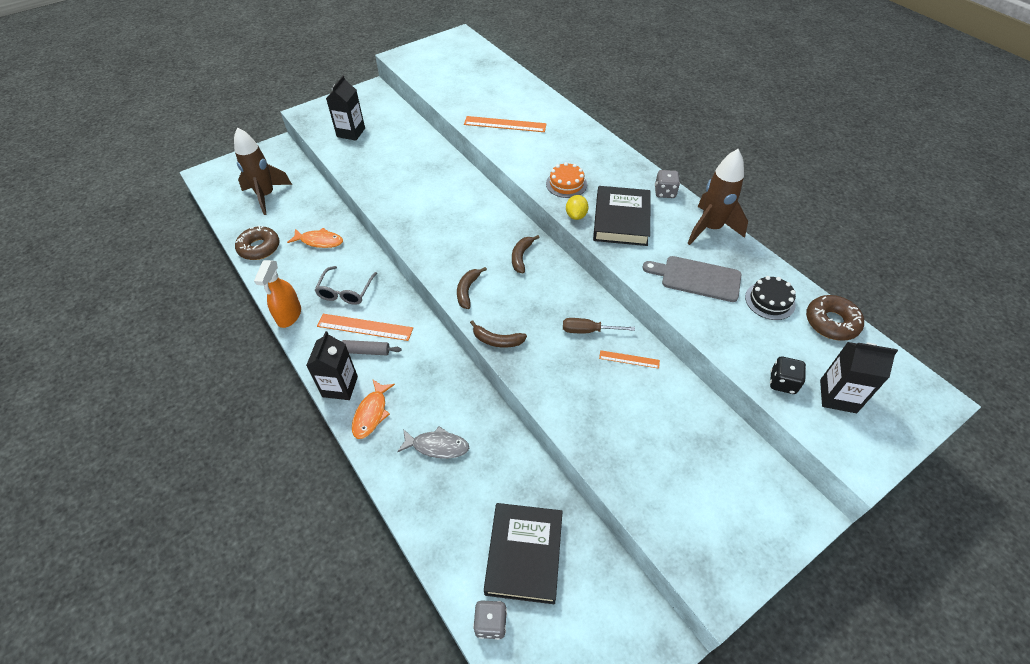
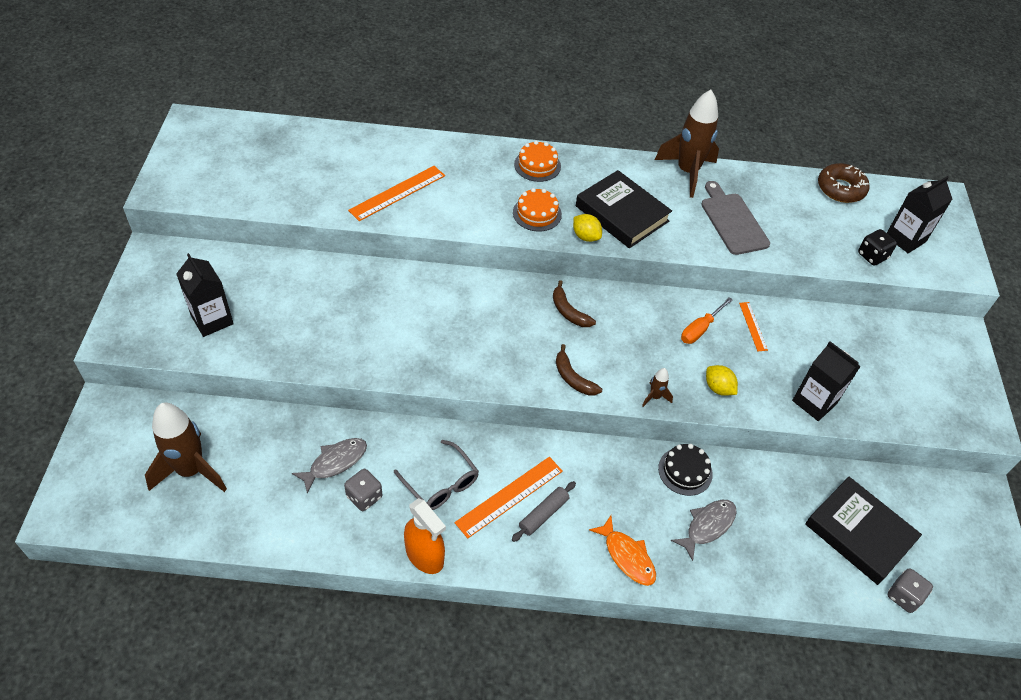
camera: 55 degrees left, 0 degrees up
brown donut [235,226,280,260] -> none
orange fish [287,228,343,248] -> grey fish [292,438,367,494]
black carton [306,331,358,400] -> black carton moved to [792,341,861,421]
brown banana [470,320,527,348] -> brown rocket [642,368,673,407]
brown screwdriver [563,318,635,333] -> orange screwdriver [681,297,733,344]
orange ruler [599,350,660,369] -> orange ruler turned 60 degrees counterclockwise [739,302,768,351]
grey cutting board [643,256,741,302] -> grey cutting board turned 105 degrees clockwise [701,181,770,255]
grey dice [655,170,680,198] -> grey dice moved to [344,469,382,511]
black cake [745,276,796,320] -> black cake moved to [658,444,713,496]
none -> orange cake [514,141,561,182]
none -> yellow lemon [706,365,738,396]

